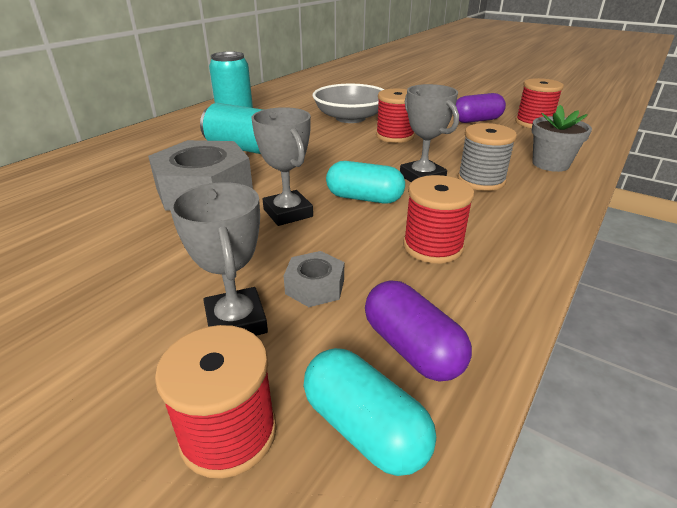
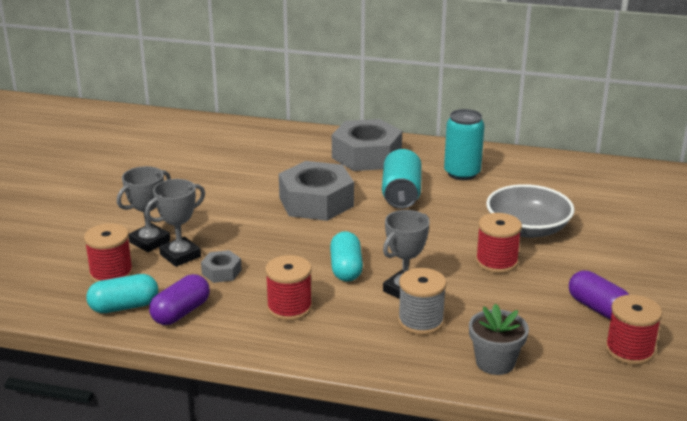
camera: 70 degrees right, 5 degrees down
grey trophy [251,107,313,226] -> grey trophy moved to [117,166,171,252]
turquoise capsule [304,348,436,476] -> turquoise capsule turned 45 degrees clockwise [86,274,158,313]
none -> grey nut [332,119,402,171]

